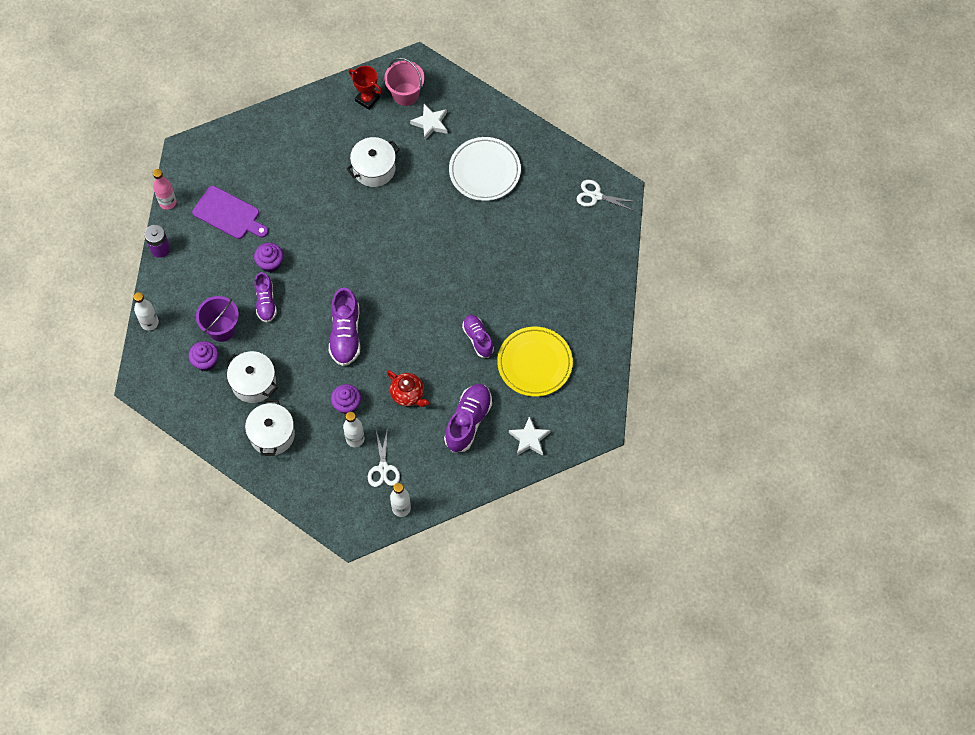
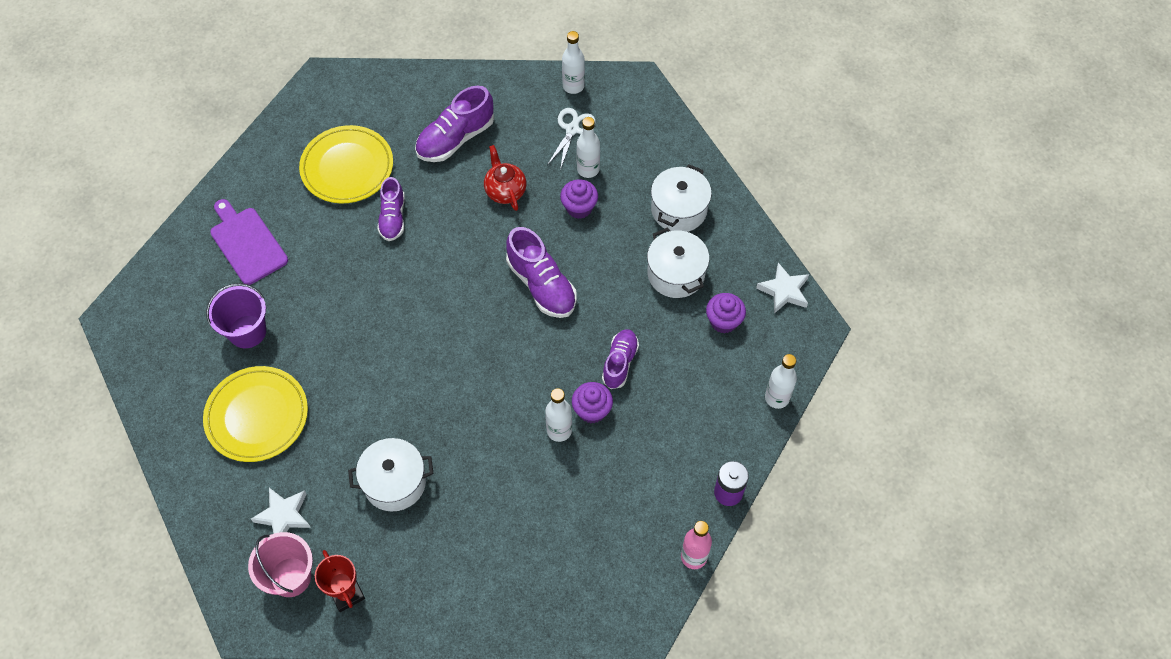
camera: 155 degrees left, 5 degrees down
purple cutting board [192,186,268,239] -> purple cutting board moved to [210,199,288,285]
purple bucket [196,296,239,342] -> purple bucket moved to [206,283,266,348]
purple shoe [329,287,360,366] -> purple shoe turned 120 degrees clockwise [506,227,577,318]
white plate [449,137,521,201] -> yellow plate [203,366,308,462]
white star [509,416,551,456] -> white star moved to [756,263,809,314]
white scissors [576,180,637,211] -> none
none -> white bottle [545,388,572,442]

